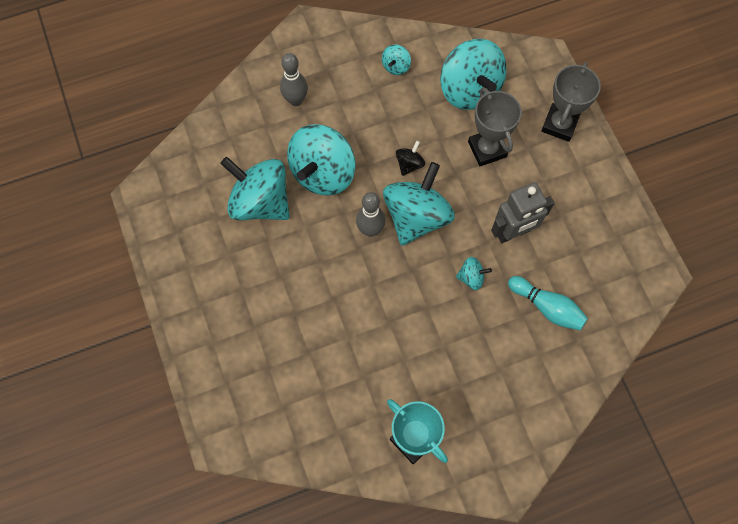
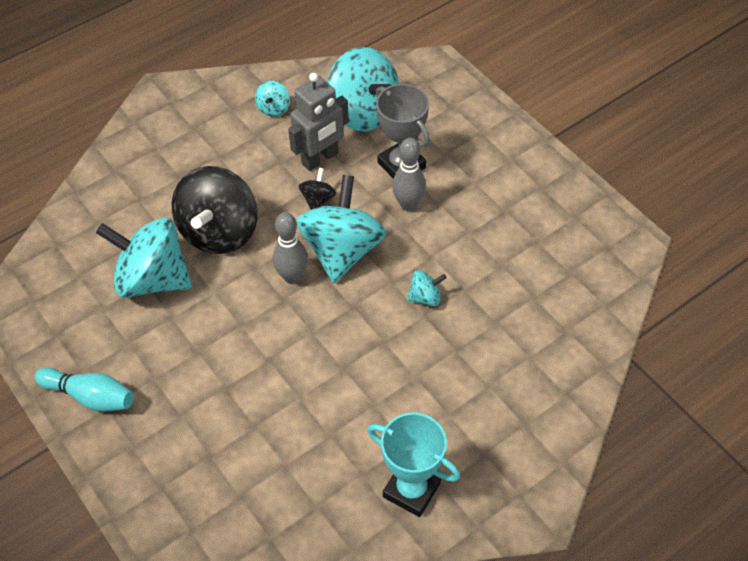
camera: 15 degrees left, 15 degrees down
grey bowling pin [280,53,308,106] -> grey bowling pin moved to [392,138,426,211]
turquoise spinning top [287,124,355,196] -> black spinning top [172,166,257,254]
grey robot [491,182,554,243] -> grey robot moved to [288,73,349,171]
turquoise bowling pin [508,276,588,331] -> turquoise bowling pin moved to [35,367,134,412]
grey trophy [541,62,601,142] -> none

